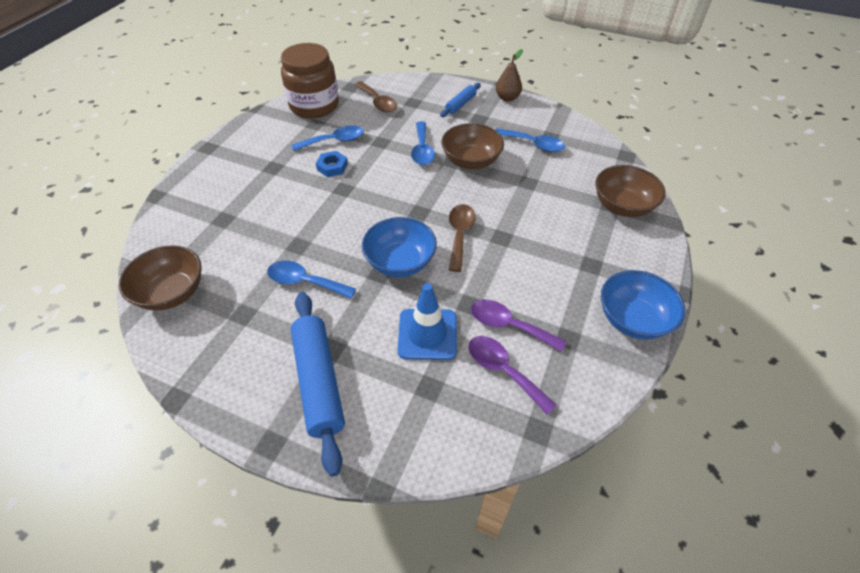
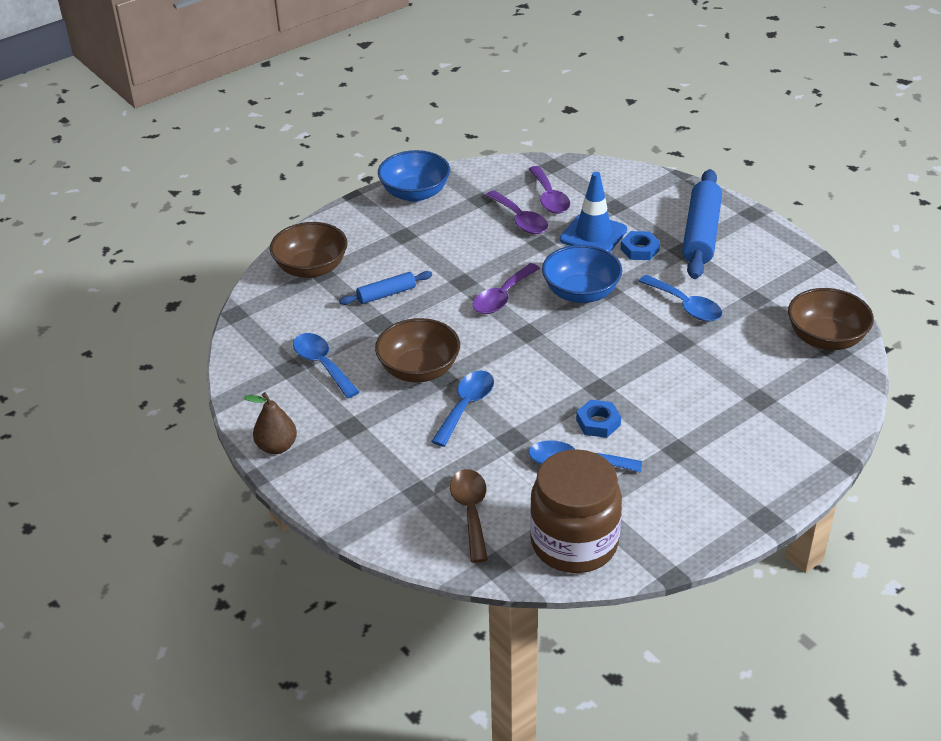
camera: 150 degrees left, 10 degrees down
blue rolling pin [440,83,481,117] -> blue rolling pin moved to [339,271,432,305]
brown spoon [449,204,476,272] -> purple spoon [473,263,540,314]
none -> blue nut [621,231,660,260]

